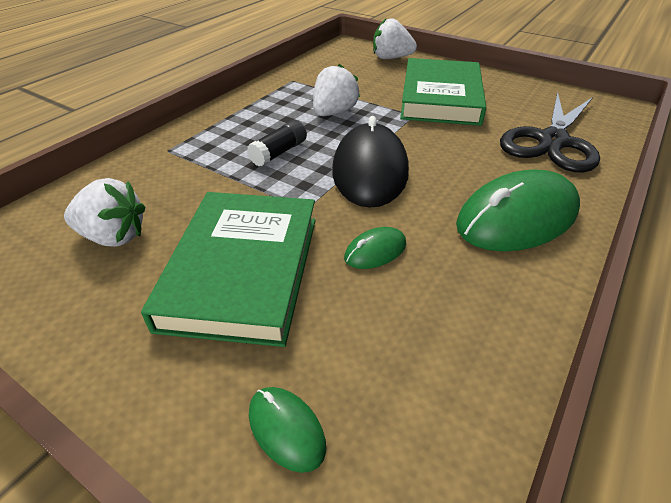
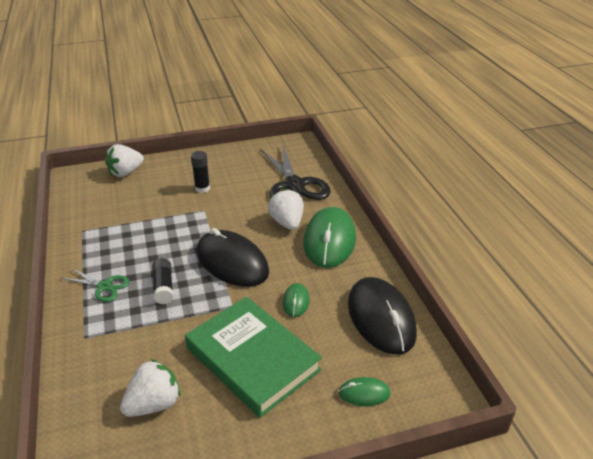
camera: 50 degrees left, 5 degrees down
white strawberry [313,63,360,116] -> white strawberry moved to [268,189,304,230]
green book [400,58,486,126] -> black glue stick [191,151,210,193]
none -> green scissors [61,268,130,302]
none -> black mouse [348,277,417,355]

